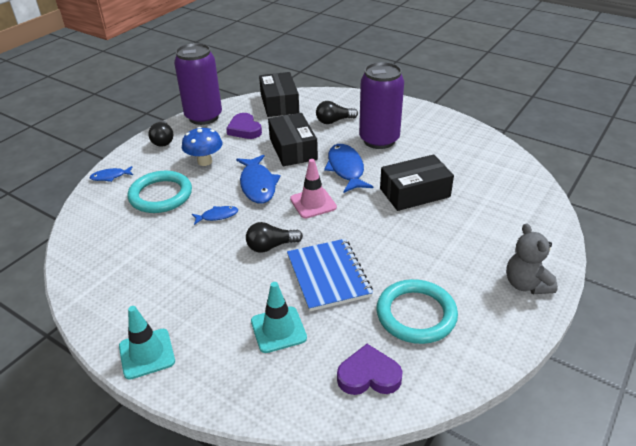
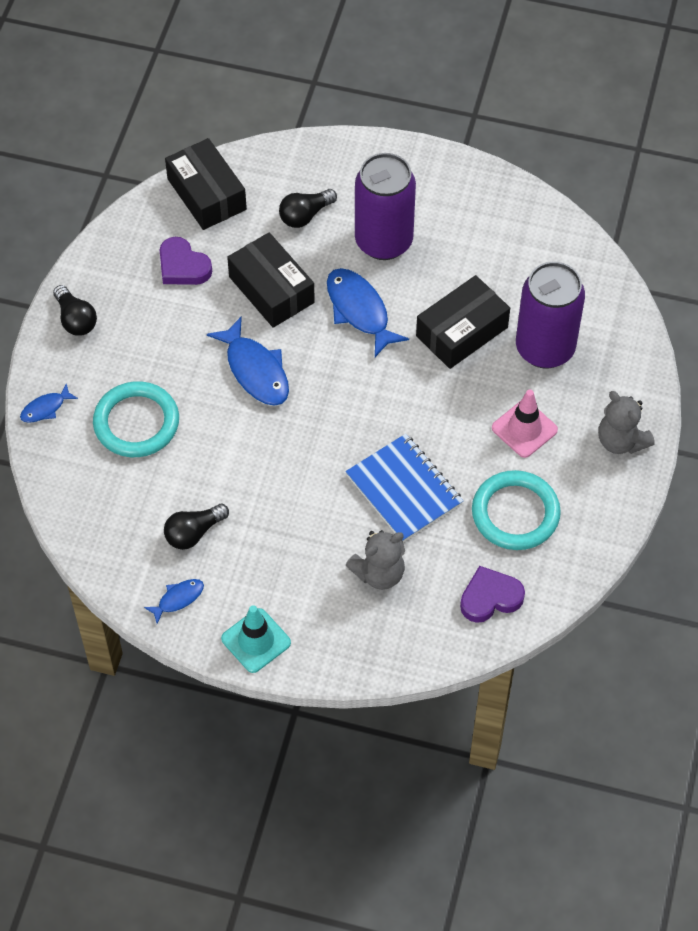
camera: 20 degrees left, 20 degrees up
purple can [174,43,222,125] -> purple can moved to [516,262,585,369]
blue mushroom [182,127,222,166] -> none
blue fish [192,206,238,225] -> blue fish moved to [144,579,204,624]
black light bulb [246,222,303,253] -> black light bulb moved to [164,504,229,550]
turquoise traffic cone [251,282,307,353] -> grey teddy bear [345,530,405,590]
pink traffic cone [290,159,337,218] -> pink traffic cone moved to [492,389,558,458]

